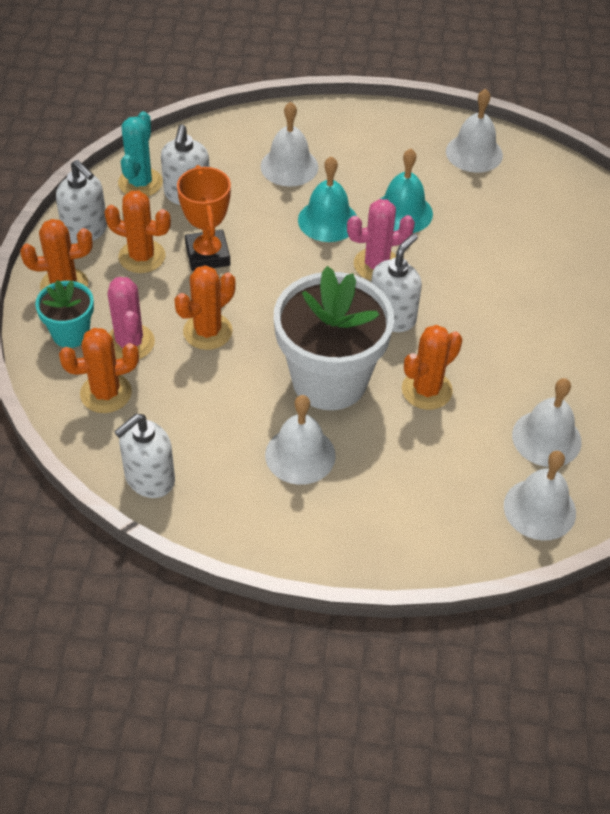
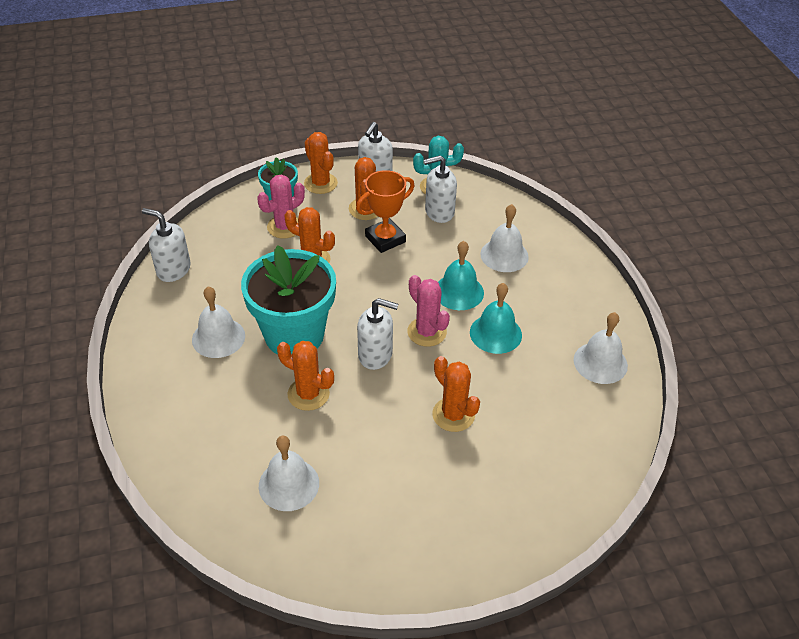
camera: 70 degrees right, 5 degrees down
orange cactus [59,328,139,413] -> orange cactus moved to [432,356,480,432]
white flower pot [274,266,394,410] -> turquoise flower pot [241,245,336,354]
white bell [504,451,576,541] -> none

